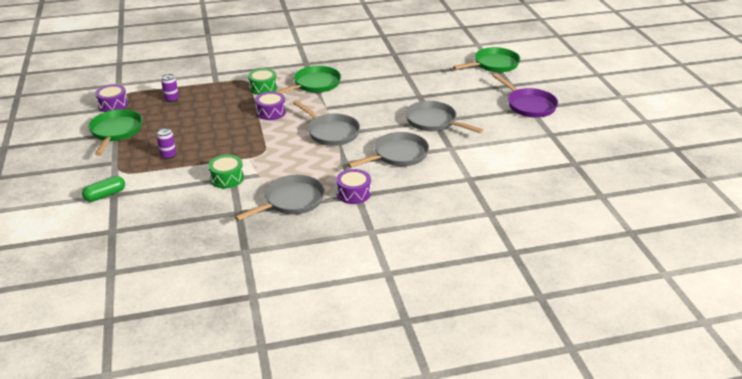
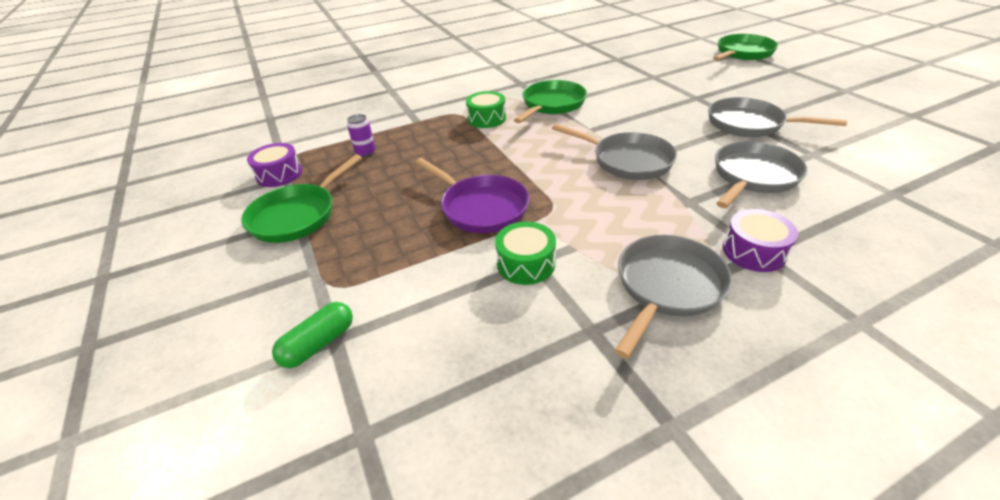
camera: 10 degrees left, 5 degrees up
green pan [88,109,142,156] -> green pan turned 135 degrees counterclockwise [241,154,362,243]
purple can [156,128,176,159] -> none
purple drum [255,92,286,120] -> none
purple pan [492,73,558,118] -> purple pan moved to [415,158,529,233]

